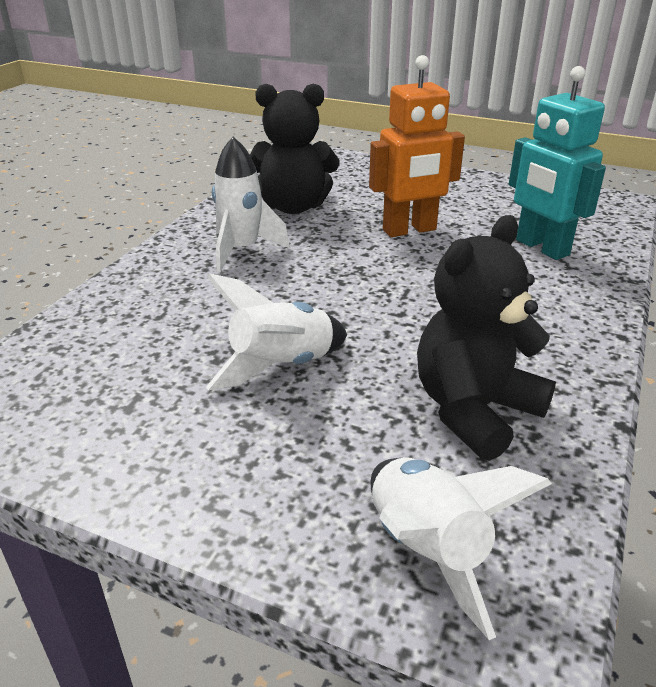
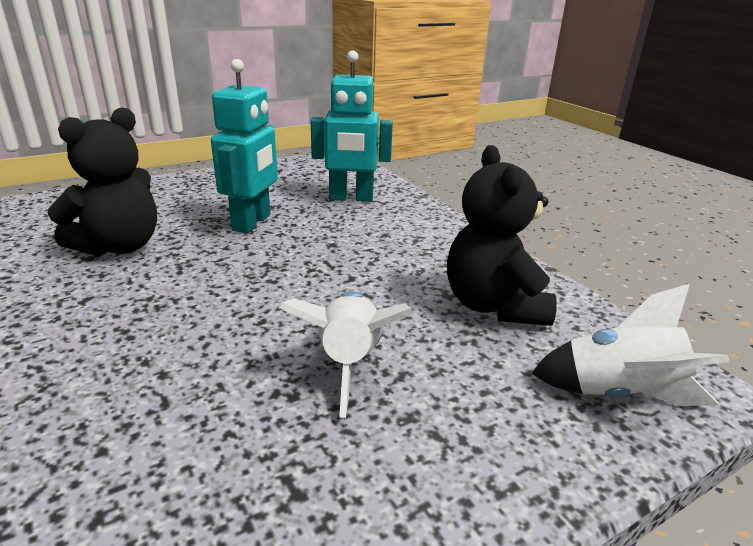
camera: 55 degrees left, 5 degrees down
white rocket [212,137,290,273] -> none
orange robot [369,55,465,237] -> turquoise robot [211,59,278,233]

